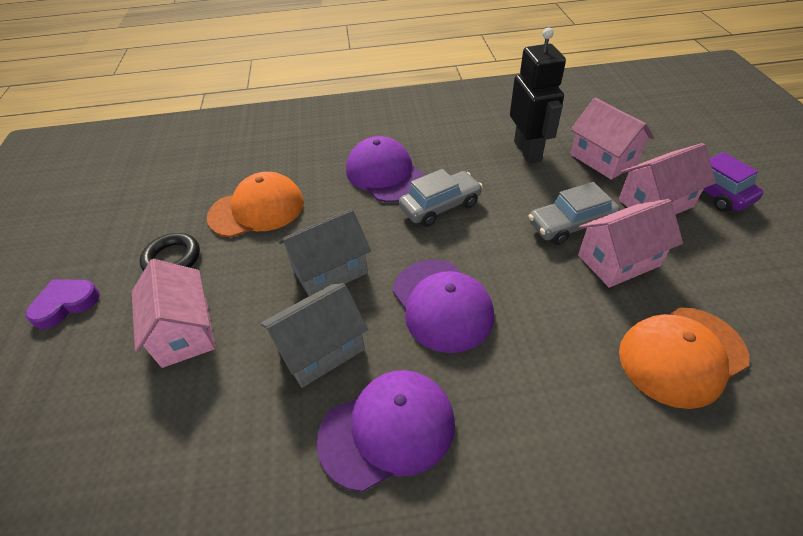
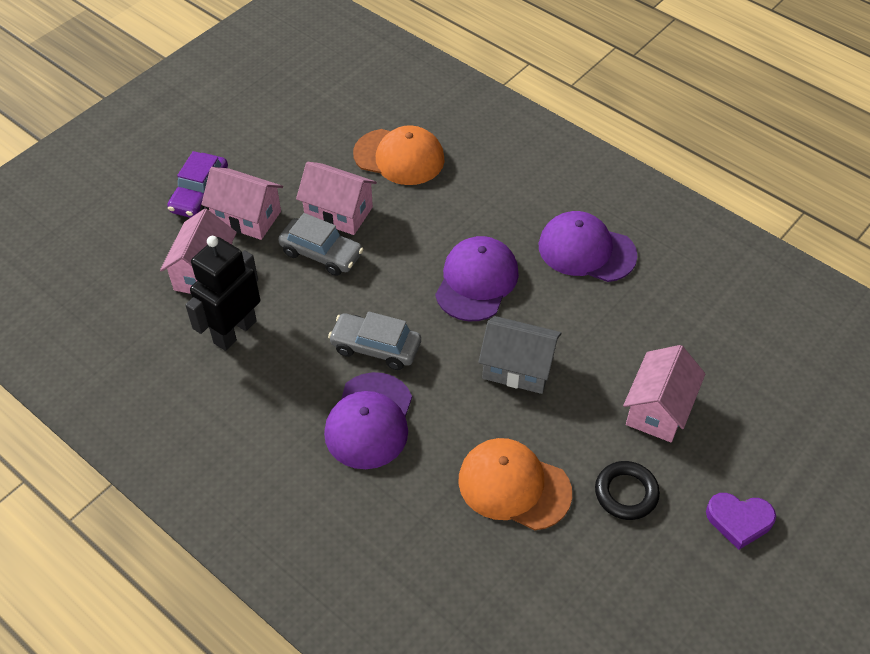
camera: 135 degrees left, 5 degrees up
grey house [260,283,368,388] -> none

